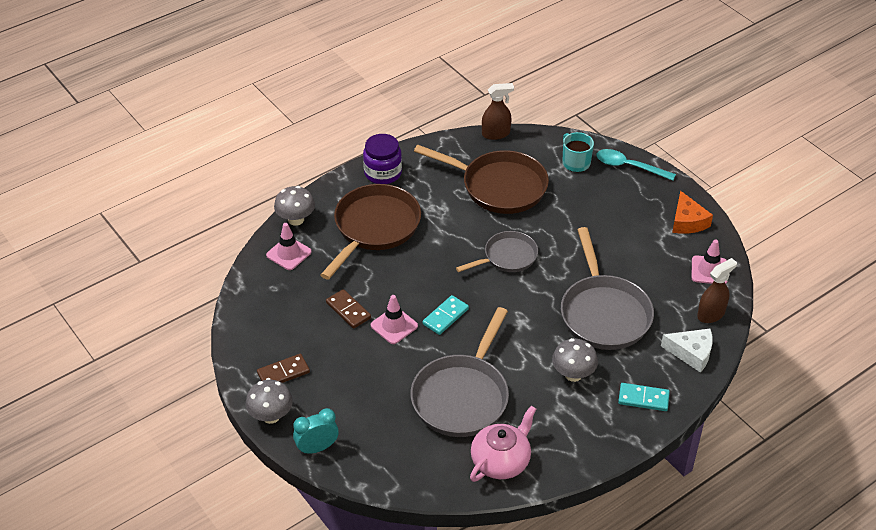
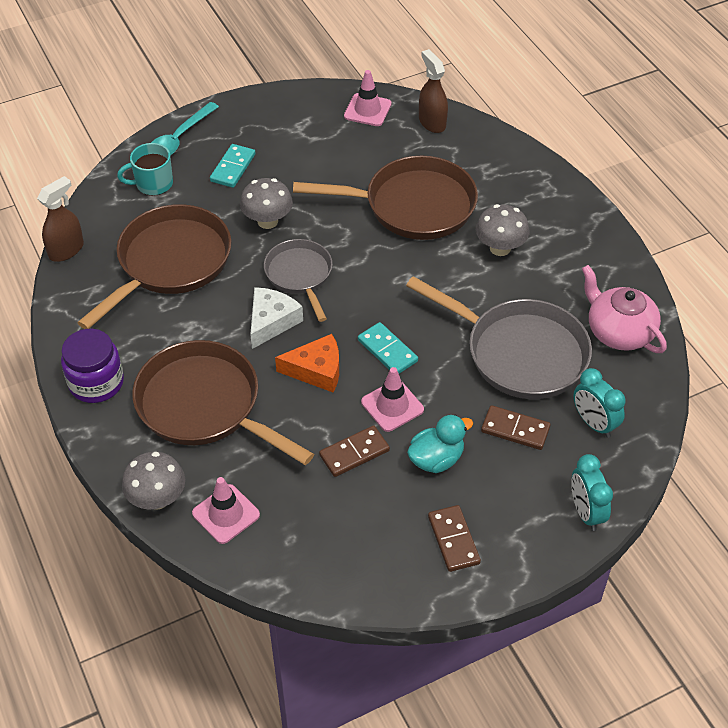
camera: 80 degrees left, 5 degrees up
grey mushroom [246,380,293,424] -> grey mushroom moved to [240,178,293,229]
brown spray bottle [482,83,514,140] -> brown spray bottle turned 45 degrees clockwise [37,176,84,262]
grey pan [561,227,654,350] -> brown pan [293,156,478,240]
turquoise domino [618,383,670,411] -> turquoise domino moved to [210,144,255,188]
white cheese [661,329,713,373] -> white cheese moved to [250,287,303,349]
orange cheese [672,191,713,234] -> orange cheese moved to [275,334,339,393]
none -> turquoise duck [407,415,473,473]
none -> brown domino [481,405,550,450]
none -> turquoise clock [573,368,625,438]

